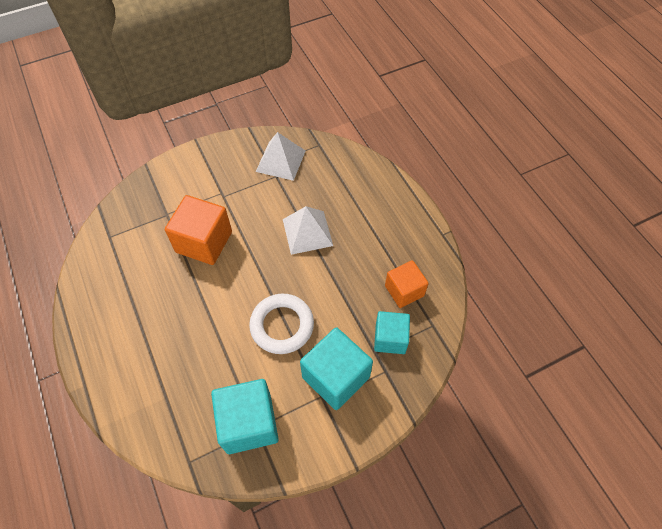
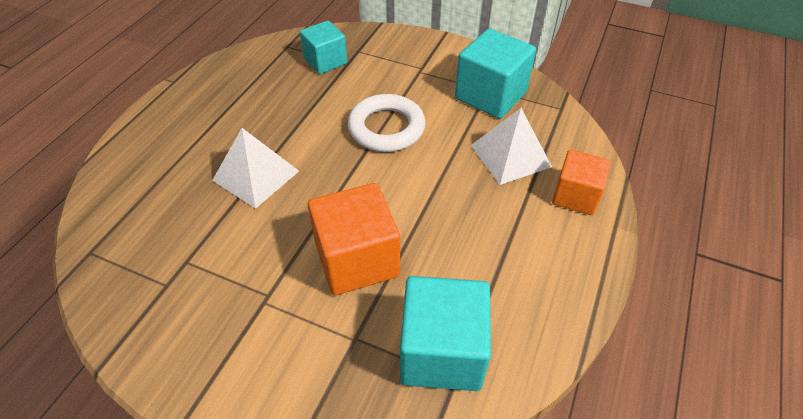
camera: 130 degrees left, 10 degrees down
white pyramid [256,132,306,181] -> white pyramid moved to [471,108,552,185]
turquoise cube [300,327,373,410] -> turquoise cube moved to [400,276,491,391]
orange cube [385,260,429,308] -> orange cube moved to [552,150,611,215]

